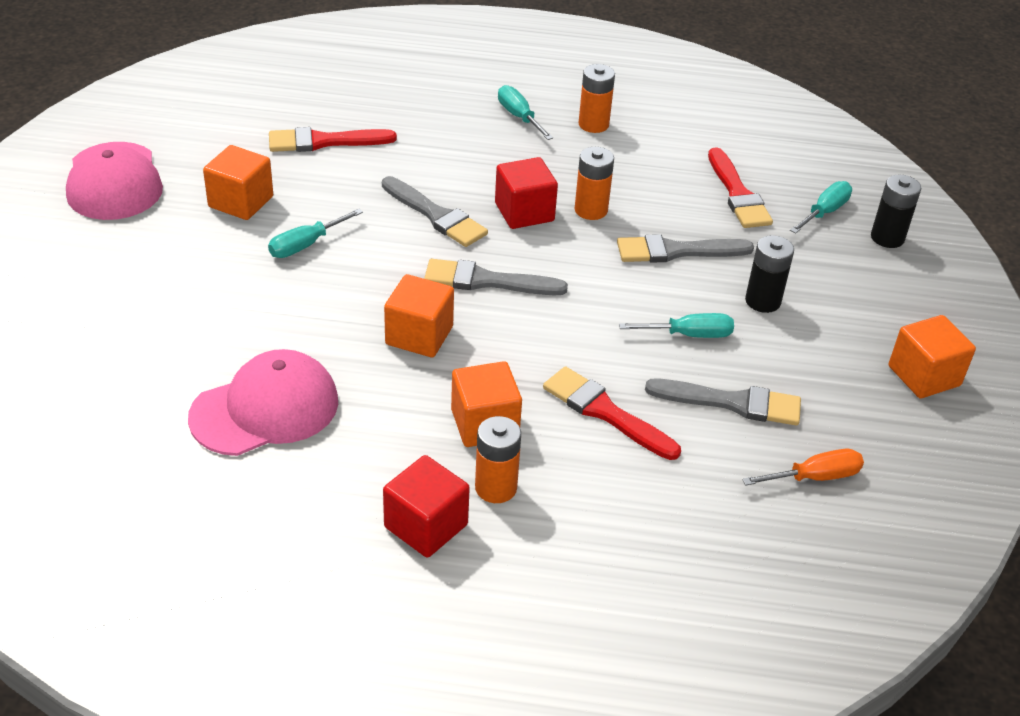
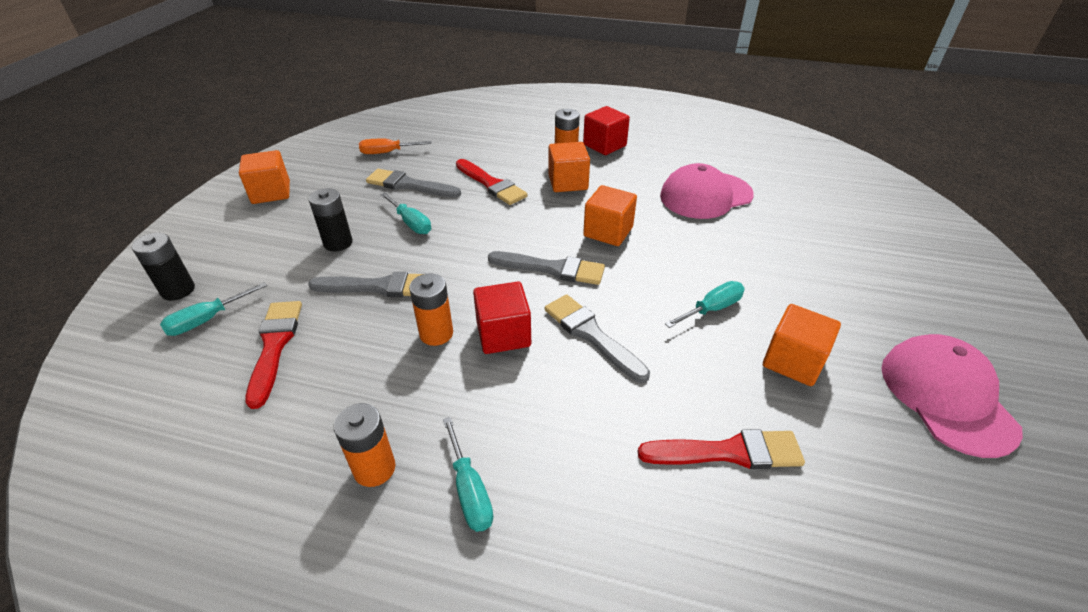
camera: 170 degrees left, 0 degrees up
turquoise screwdriver [619,313,734,338] -> turquoise screwdriver turned 135 degrees counterclockwise [381,193,431,234]

